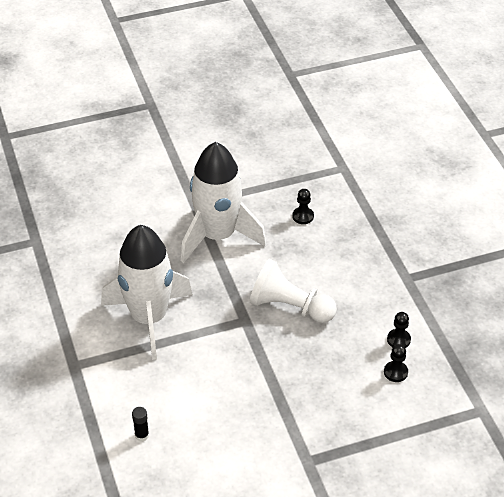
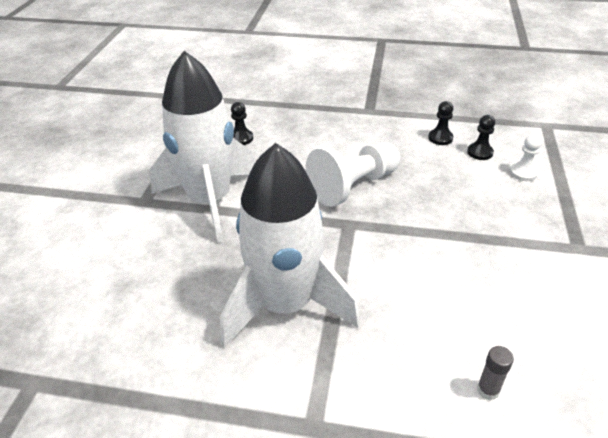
camera: 60 degrees left, 5 degrees down
black glue stick [132,407,149,441] -> grey glue stick [477,346,514,400]
none -> white pawn [510,134,542,181]

